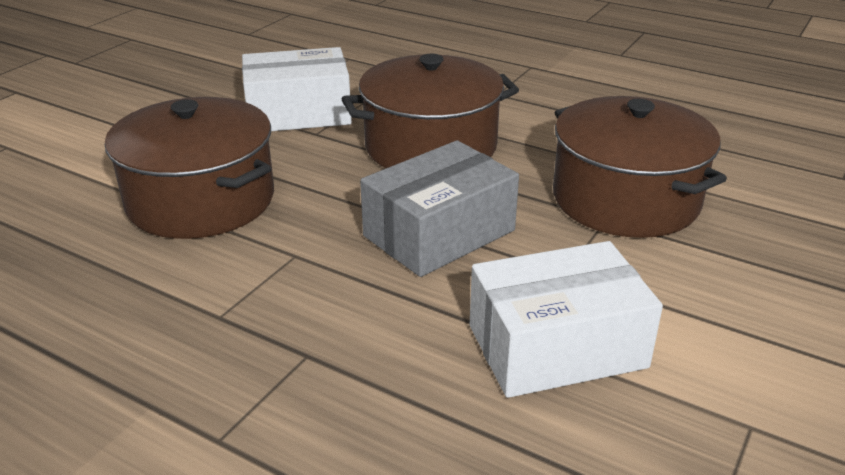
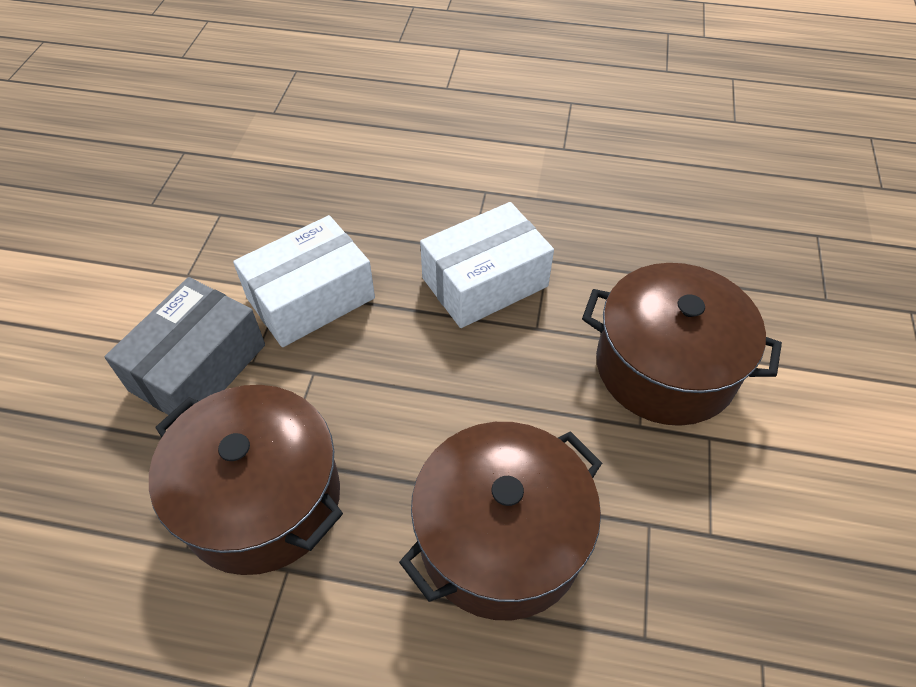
camera: 160 degrees right, 20 degrees up
white box [242,47,352,131] -> white box moved to [420,202,554,328]
grey box [360,140,519,277] -> grey box moved to [105,277,265,415]

